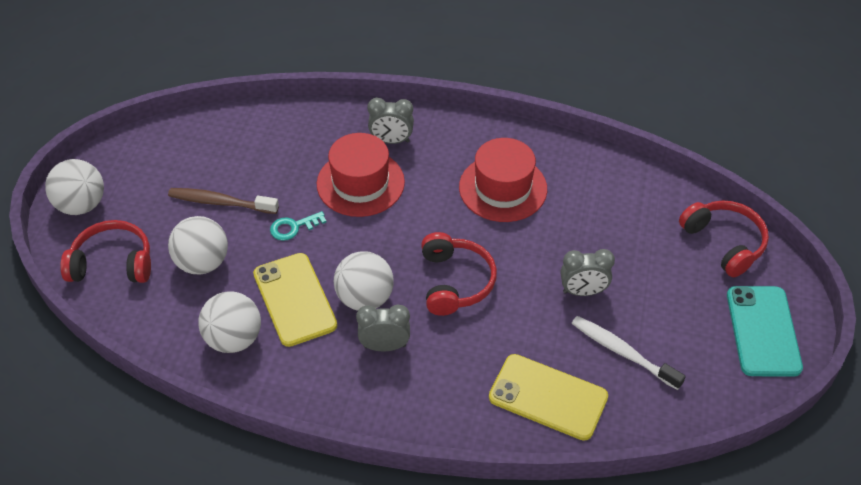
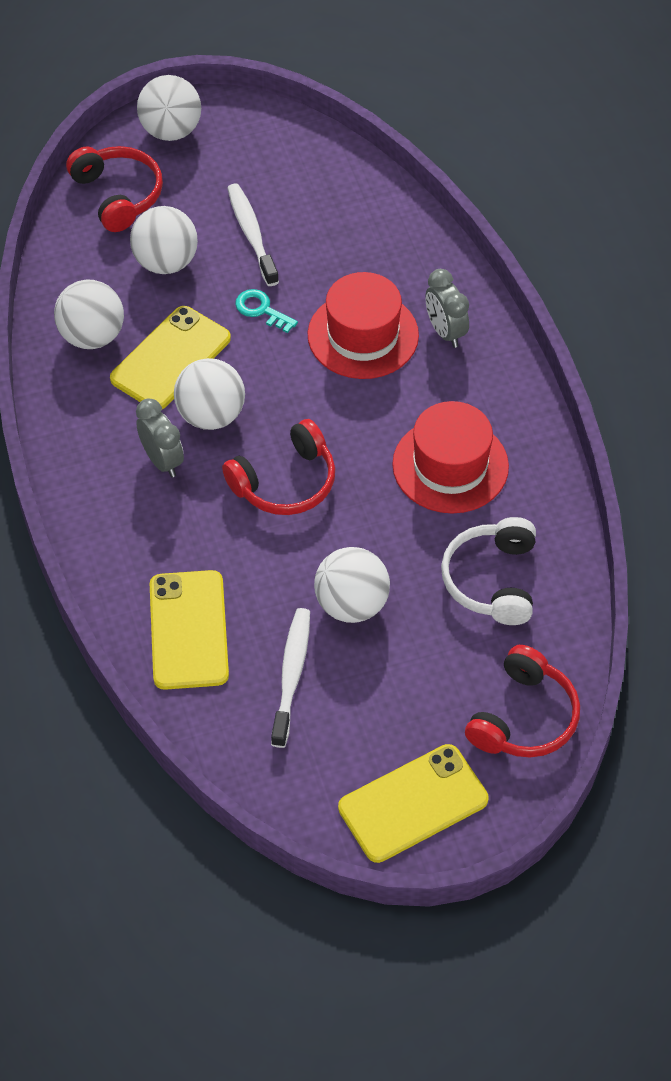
camera: 60 degrees right, 5 degrees up
brown toothbrush [168,188,279,214] -> white toothbrush [227,184,279,286]
grey clock [561,249,615,296] -> white ball [314,547,390,623]
turquoise phone [727,286,803,377] -> yellow phone [338,744,488,863]
none -> white headphones [441,517,536,625]

